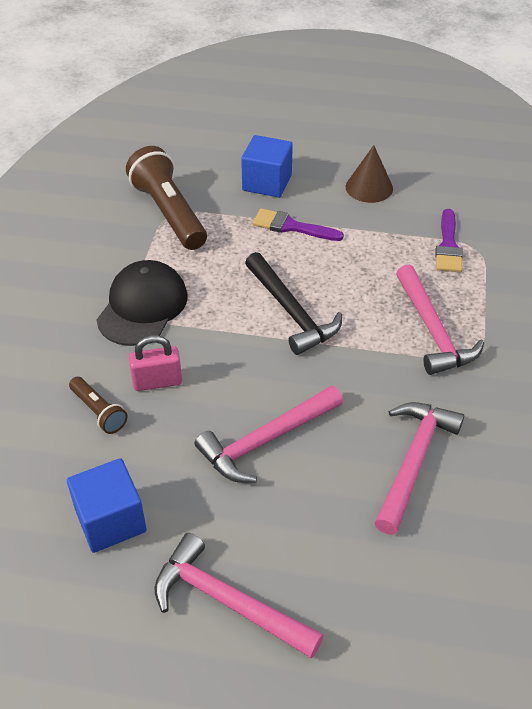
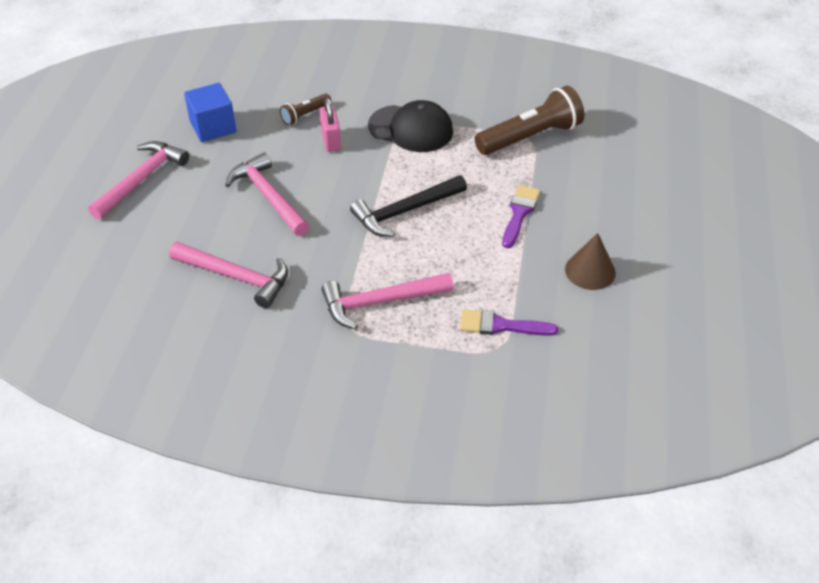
camera: 90 degrees right, 0 degrees up
blue cube [241,135,293,198] -> none

